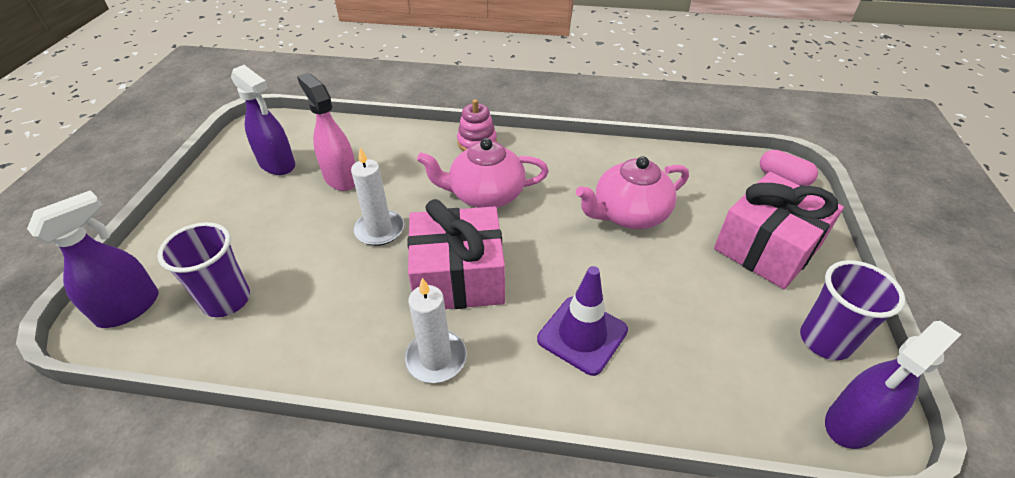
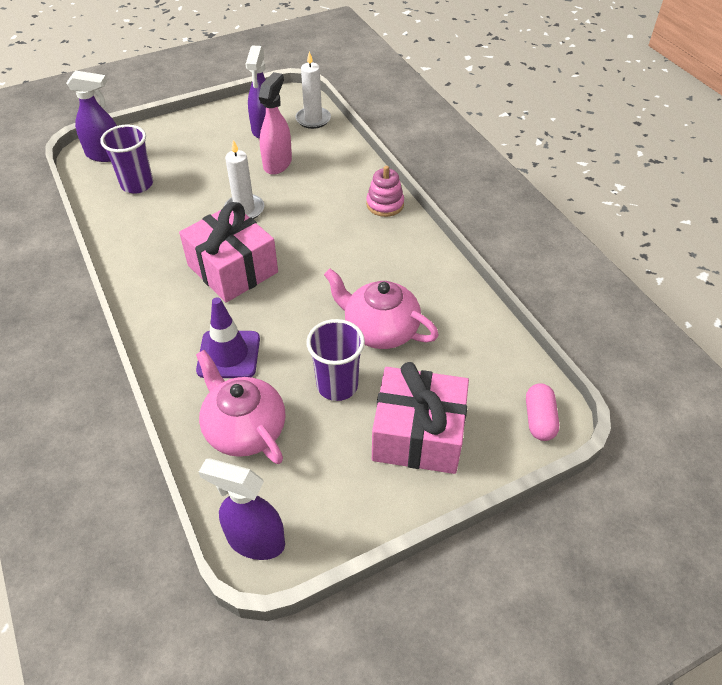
camera: 55 degrees right, 5 degrees up
white candle [405,278,467,383] -> white candle moved to [295,51,331,129]
pink teapot [417,138,549,208] -> pink teapot moved to [196,350,285,464]
purple cup [800,260,905,360] -> purple cup moved to [306,319,365,401]

